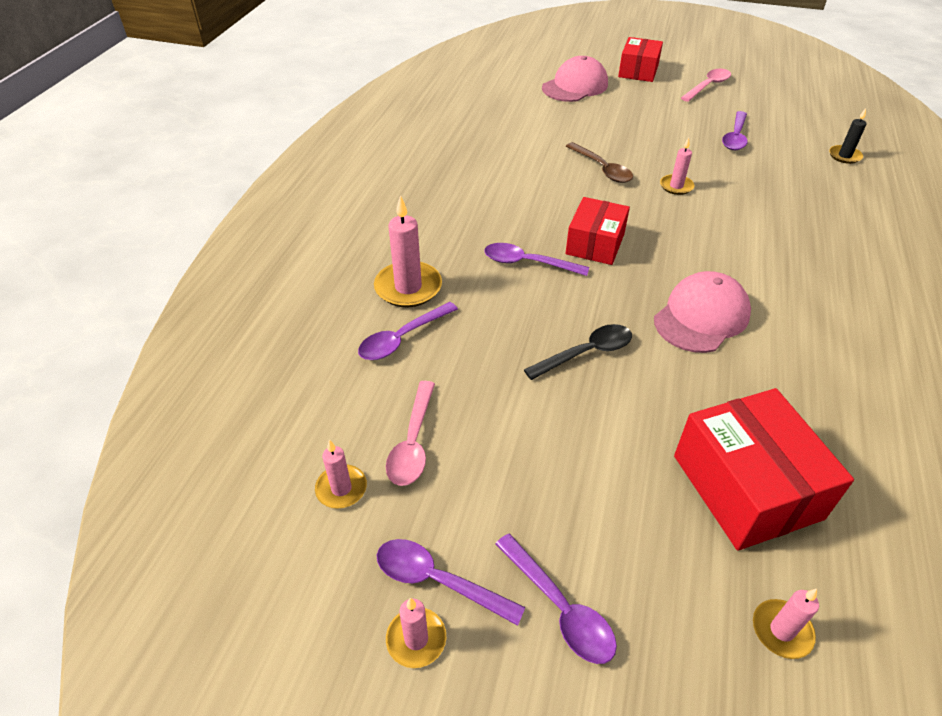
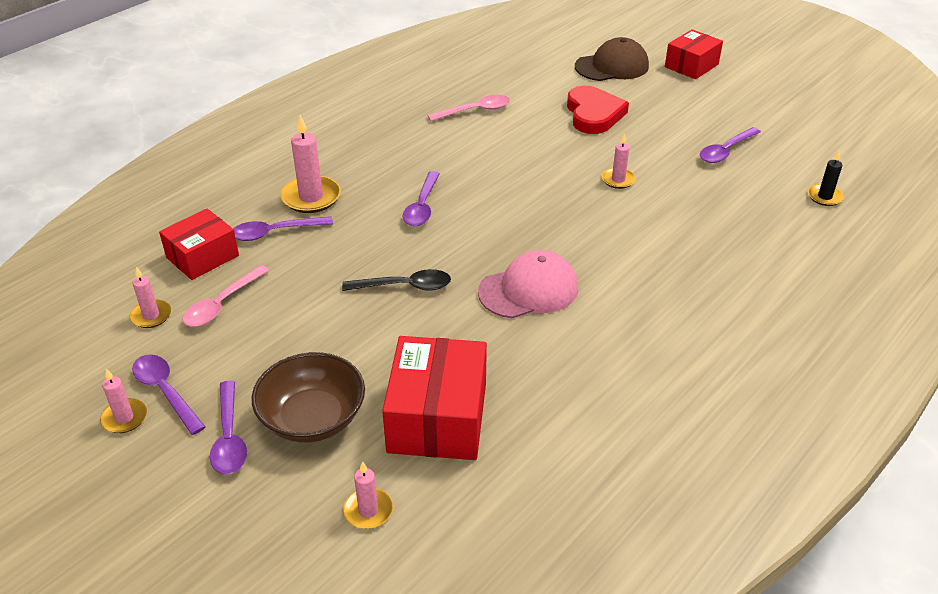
camera: 25 degrees right, 5 degrees down
purple spoon [484,243,589,276] -> purple spoon turned 120 degrees counterclockwise [403,171,440,226]
pink cap [542,56,608,102] -> brown cap [575,37,649,81]
red box [565,197,630,265] -> red box moved to [159,208,239,280]
brown spoon [566,142,633,183] -> none
pink spoon [681,69,731,102] -> pink spoon moved to [428,95,510,121]
none -> brown bowl [252,352,365,443]
none -> red heart [567,86,629,134]

